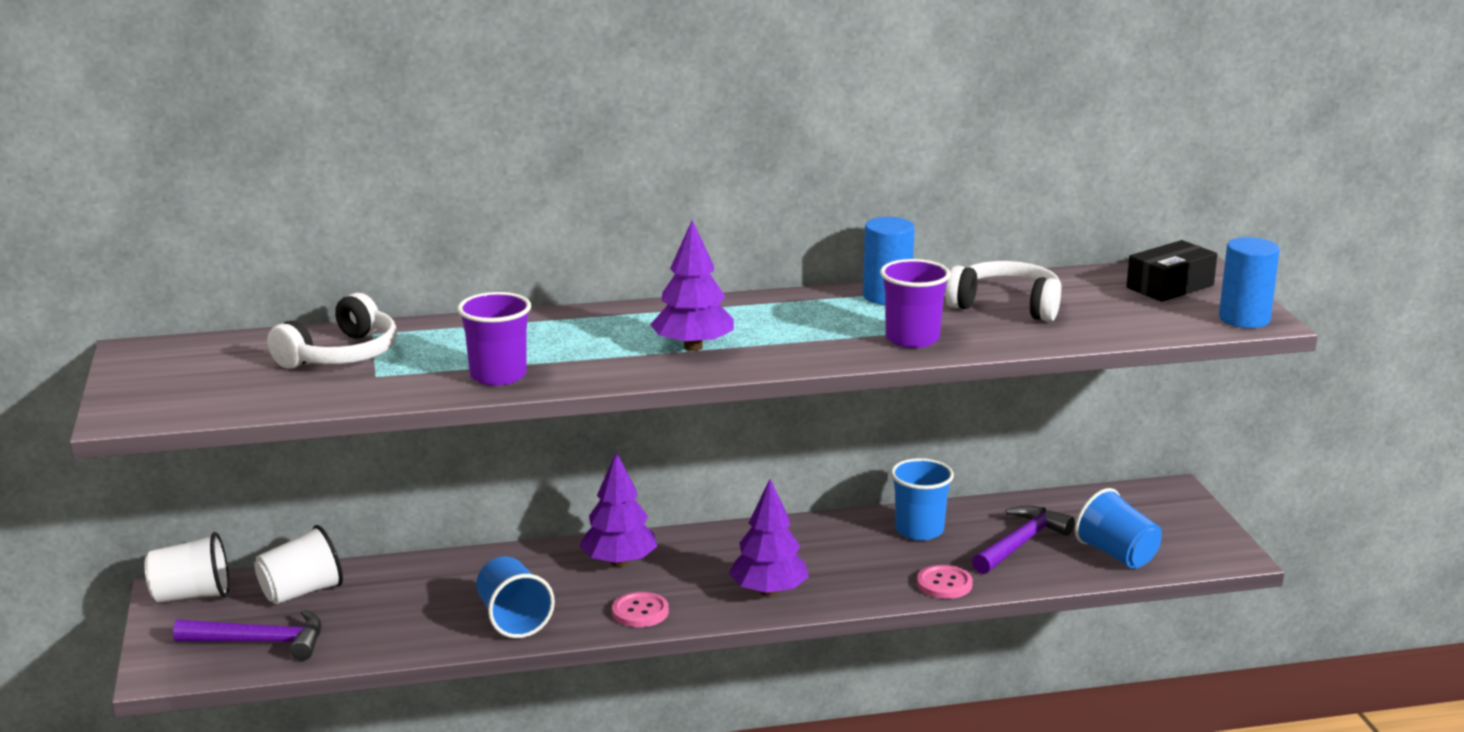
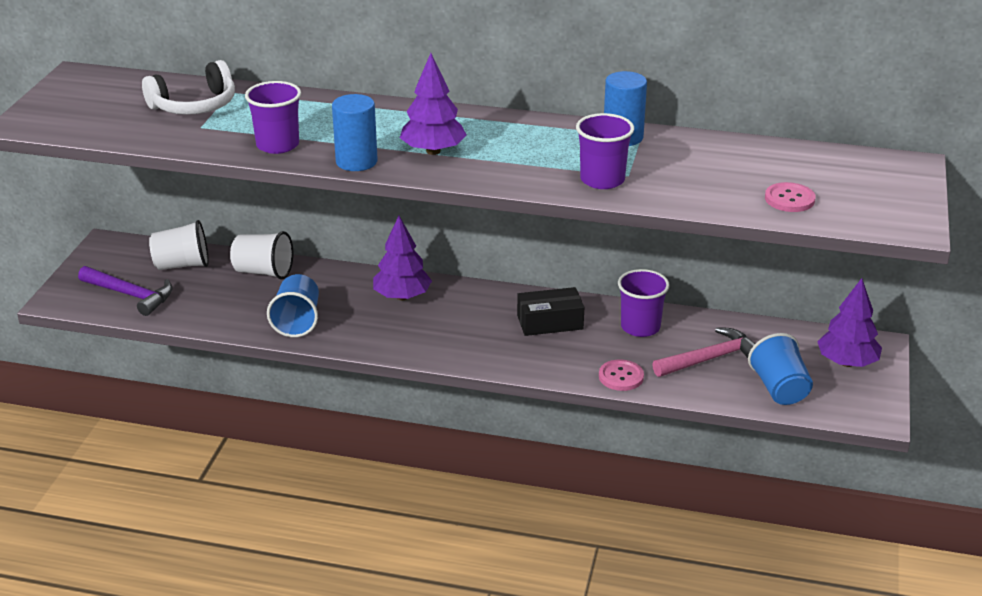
camera: 25 degrees right, 10 degrees up
white cup [145,532,229,603] -> white cup moved to [230,231,293,280]
pink button [612,592,669,627] -> pink button moved to [765,182,815,212]
purple tree [729,479,809,597] -> purple tree moved to [817,278,882,367]
blue cup [891,458,954,540] -> purple cup [618,269,670,337]
white headphones [946,261,1061,322] -> none
purple hammer [972,505,1075,574] -> pink hammer [652,327,755,377]
black box [1126,240,1217,302] -> black box moved to [517,287,584,336]
blue cylinder [1219,237,1280,328] -> blue cylinder moved to [332,94,378,171]

